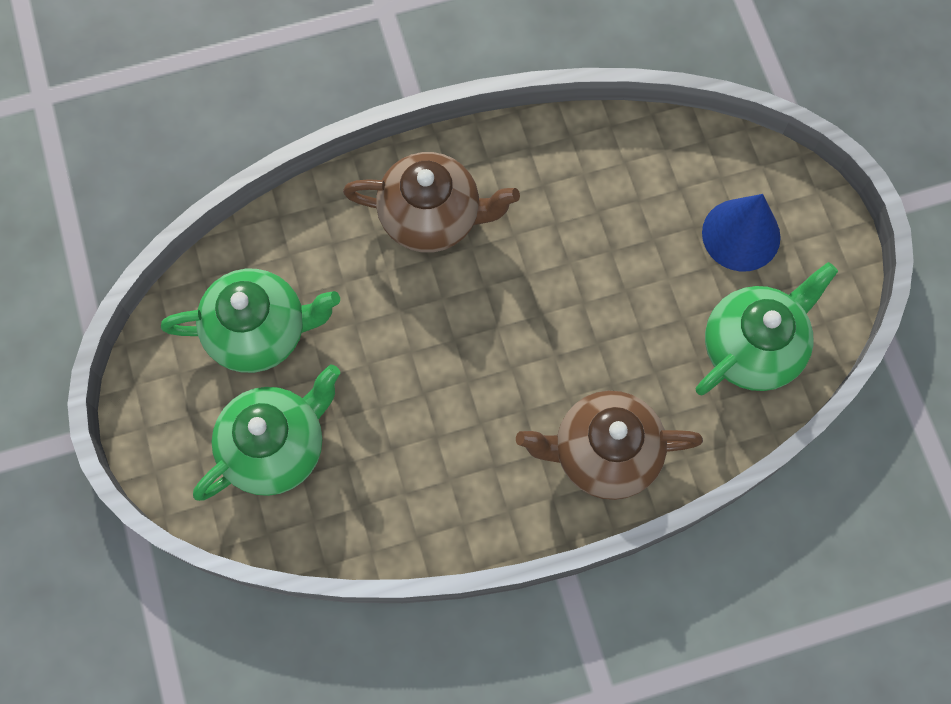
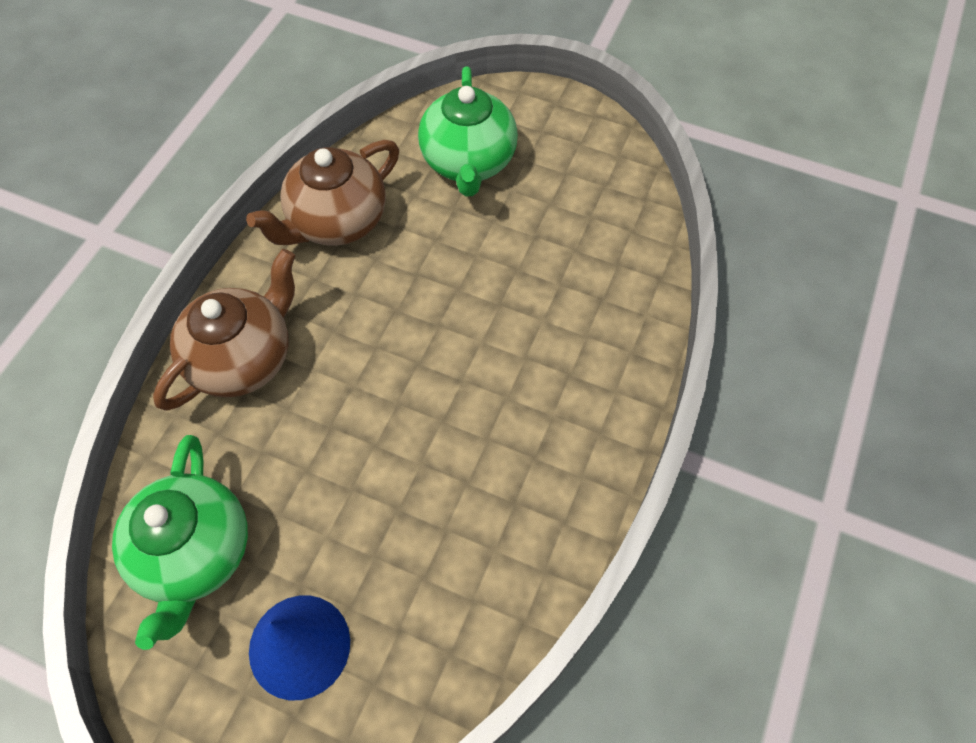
camera: 130 degrees right, 10 degrees down
green teapot [161,269,340,373] -> none
brown teapot [343,152,520,253] -> brown teapot moved to [246,140,399,246]

